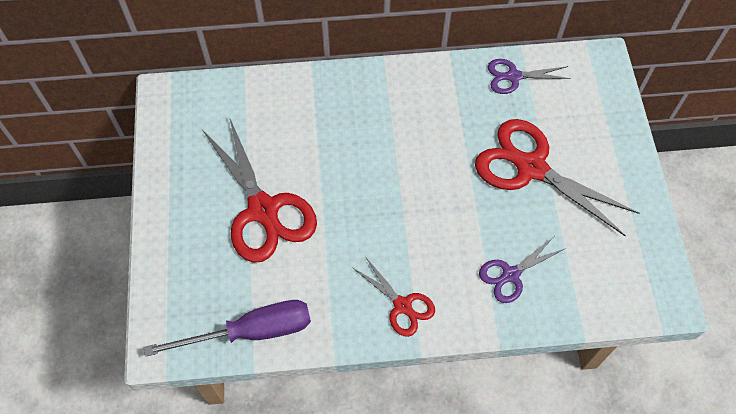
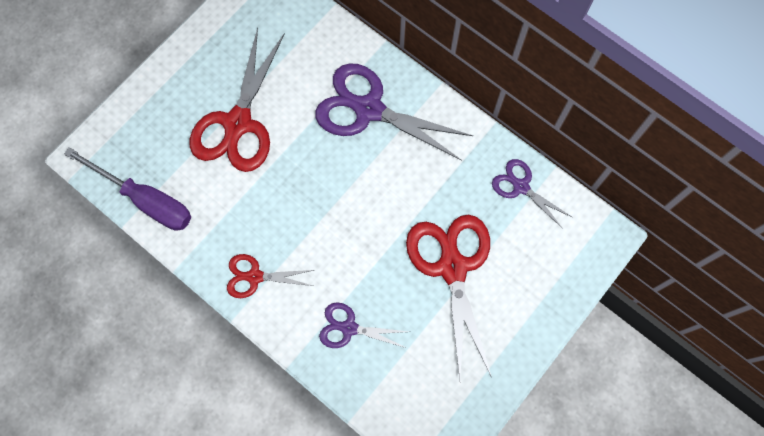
camera: 45 degrees right, 10 degrees up
red scissors [352,256,435,337] -> red scissors turned 90 degrees clockwise [227,254,314,298]
none -> purple scissors [315,63,473,161]

